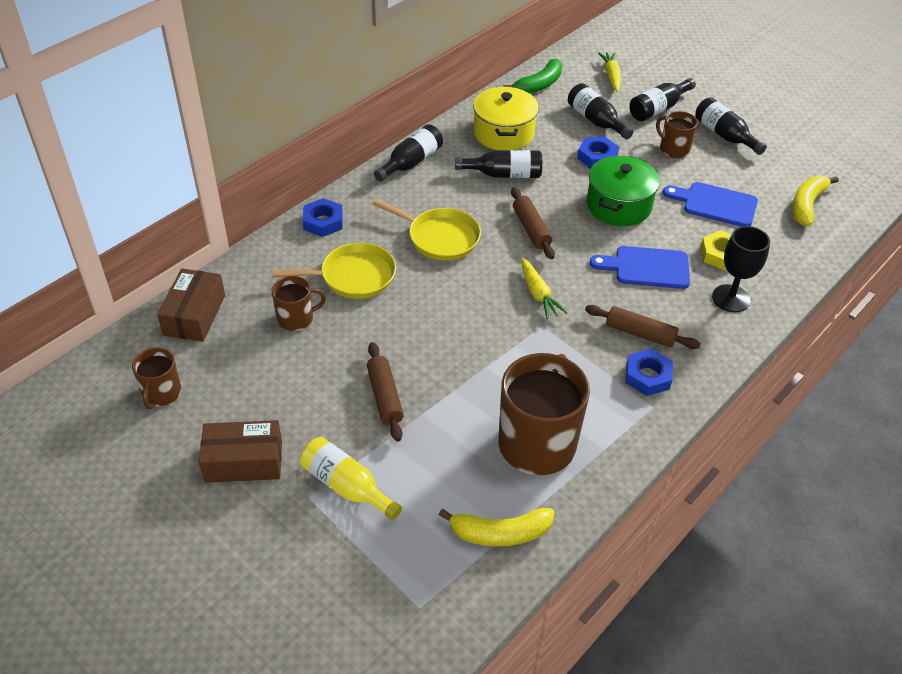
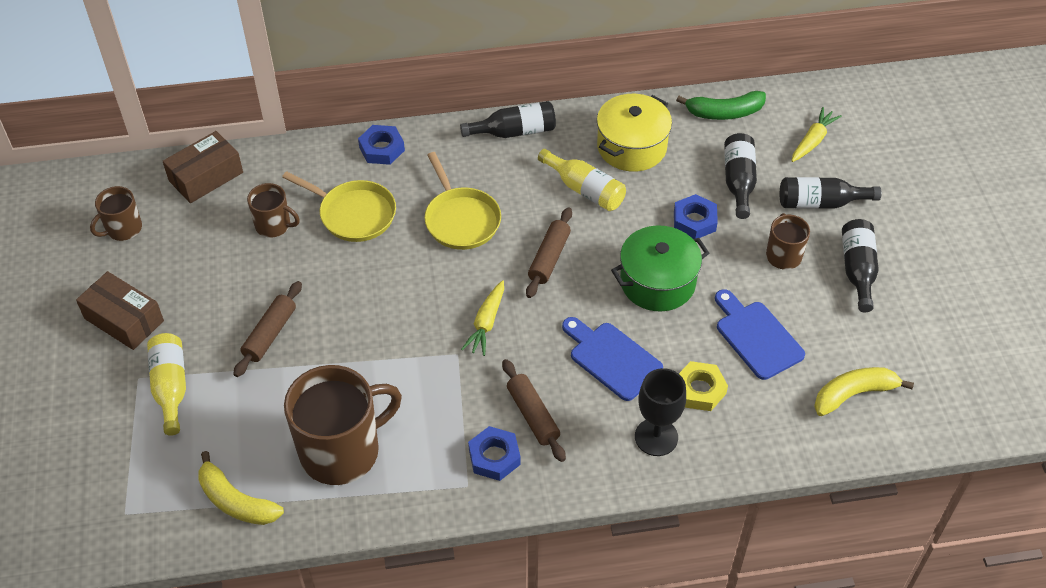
camera: 40 degrees right, 5 degrees up
black bottle [455,150,542,178] -> yellow bottle [538,149,626,211]

